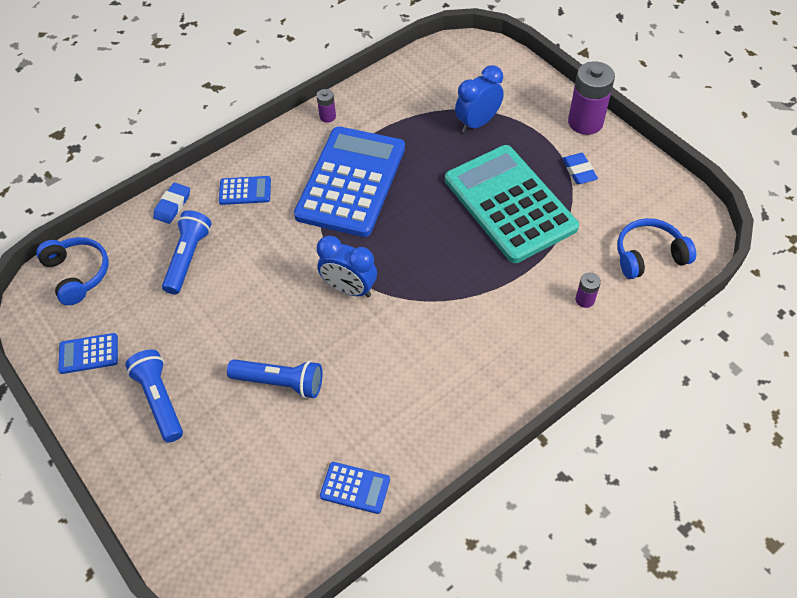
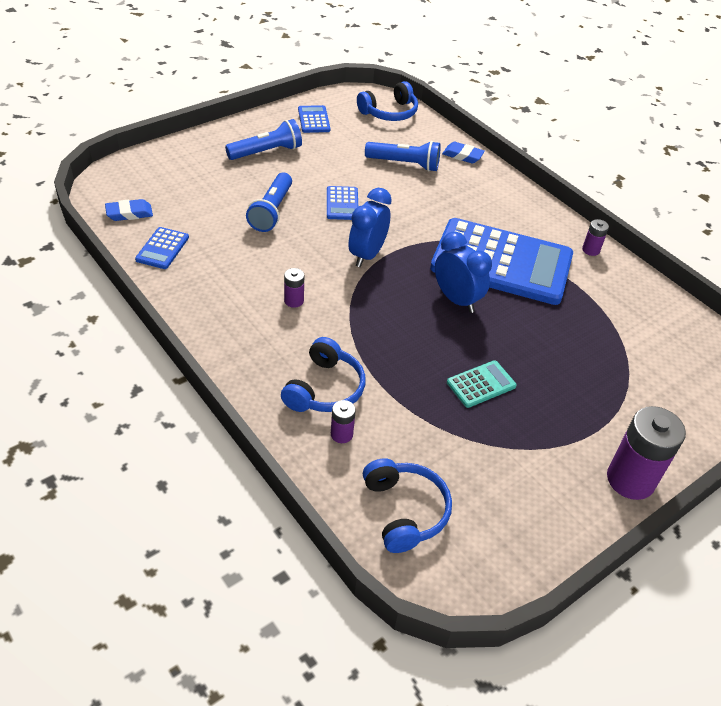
camera: 85 degrees right, 10 degrees down
blue calculator [219,176,271,205] -> blue calculator moved to [327,186,358,220]
turquoise calculator [445,145,579,263] -> turquoise calculator [447,360,517,408], size x0.41
blue clock [455,65,504,133] -> blue clock moved to [435,231,492,313]
blue eraser [562,153,598,184] -> blue eraser moved to [105,199,153,221]
none -> blue headphones [281,337,365,412]
none -> purple battery [284,268,304,308]

